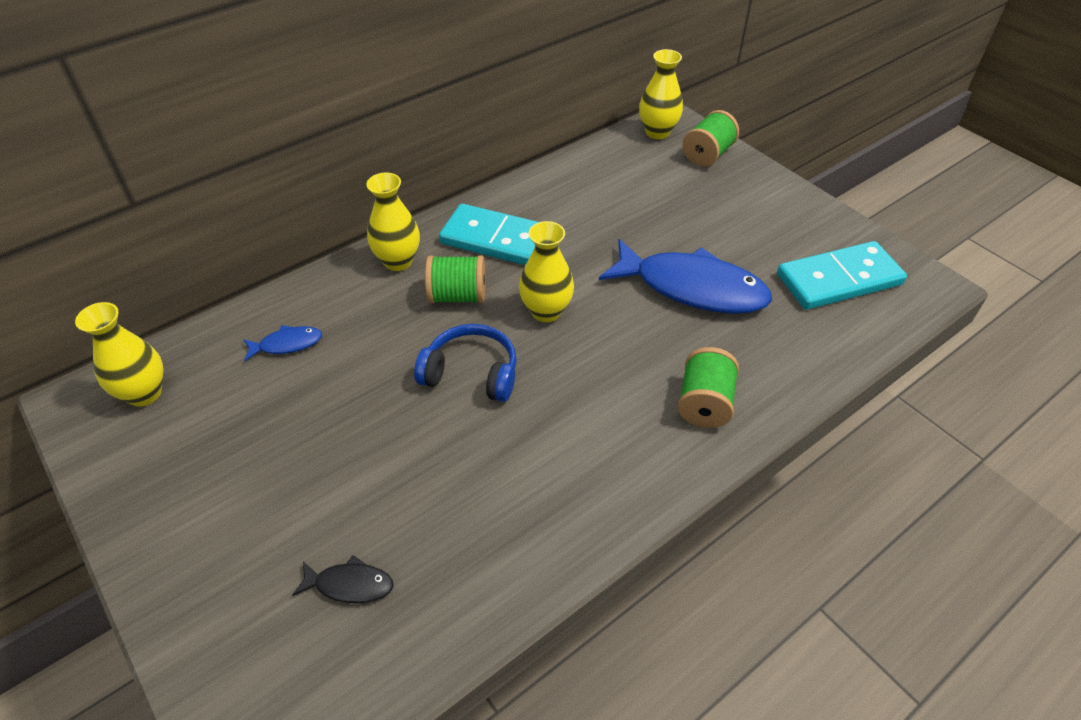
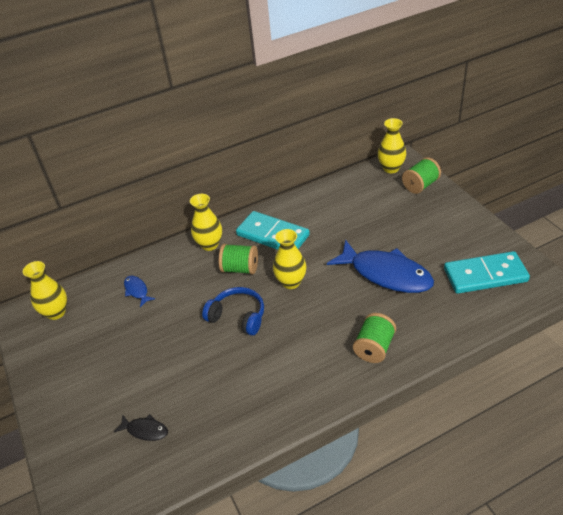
camera: 15 degrees right, 5 degrees down
blue fish [243,325,322,361] -> blue fish turned 120 degrees counterclockwise [124,276,155,307]

